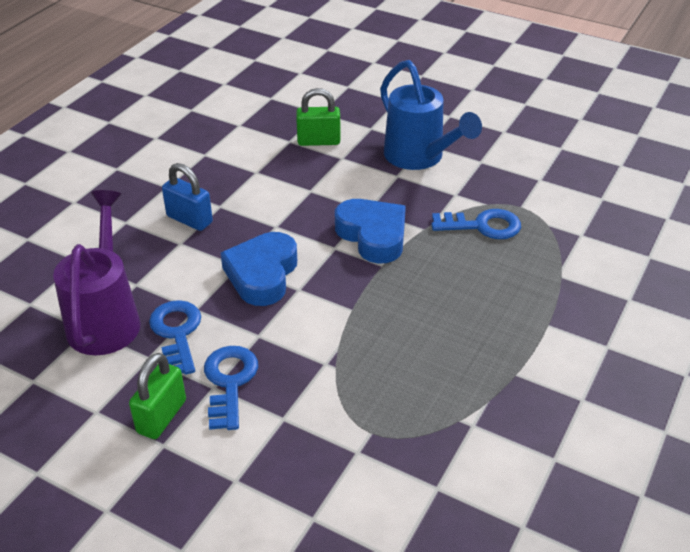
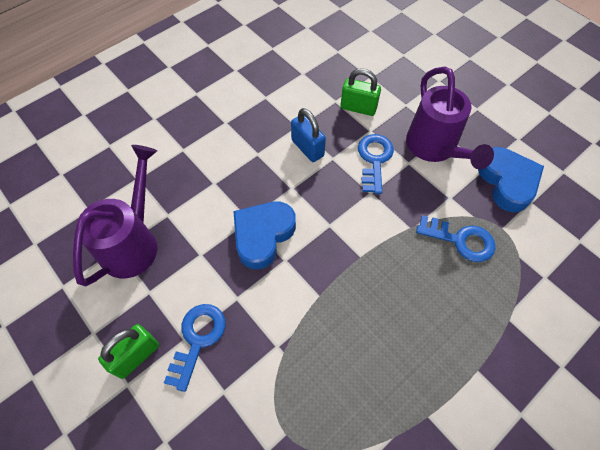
camera: 20 degrees right, 20 degrees up
blue key [149,300,201,375] -> blue key moved to [358,134,394,194]
blue padlock [162,163,213,231] -> blue padlock moved to [291,108,326,162]
blue heart [335,199,406,264] -> blue heart moved to [478,147,544,212]
blue watering can [380,60,482,170] -> purple watering can [406,67,494,169]

